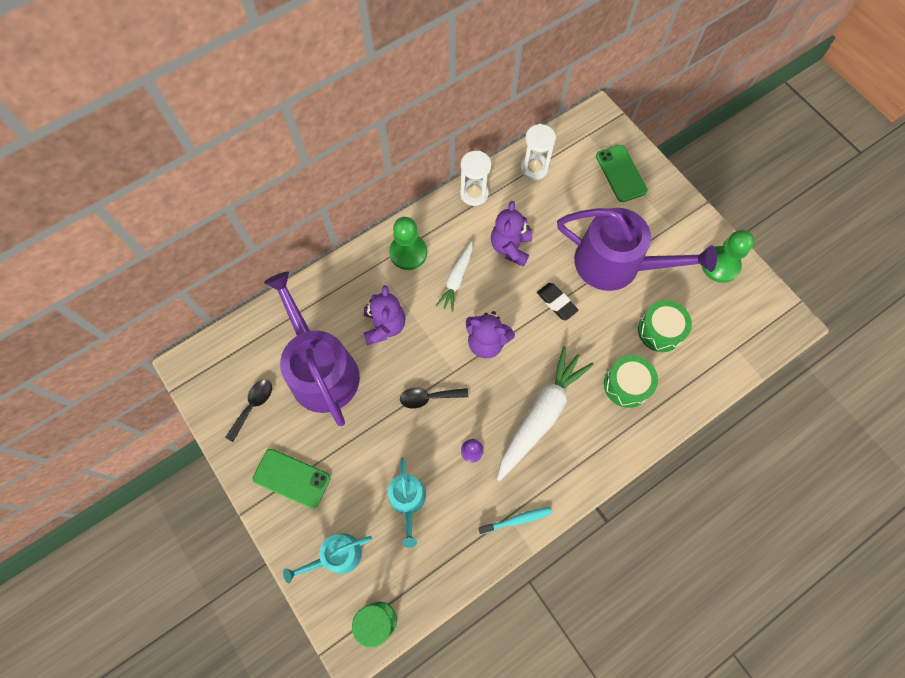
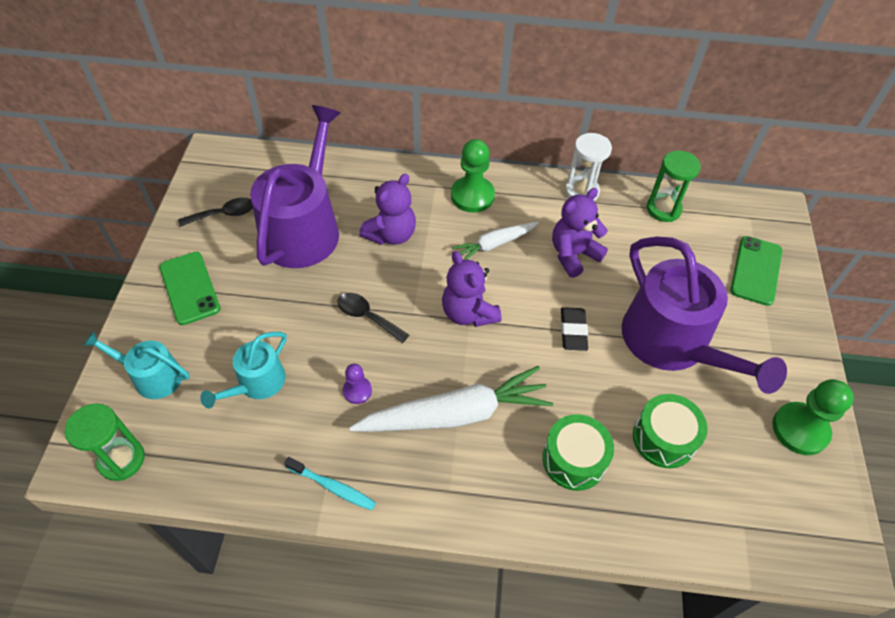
camera: 40 degrees right, 15 degrees down
white hourglass [520,124,556,180] -> green hourglass [647,150,701,222]

